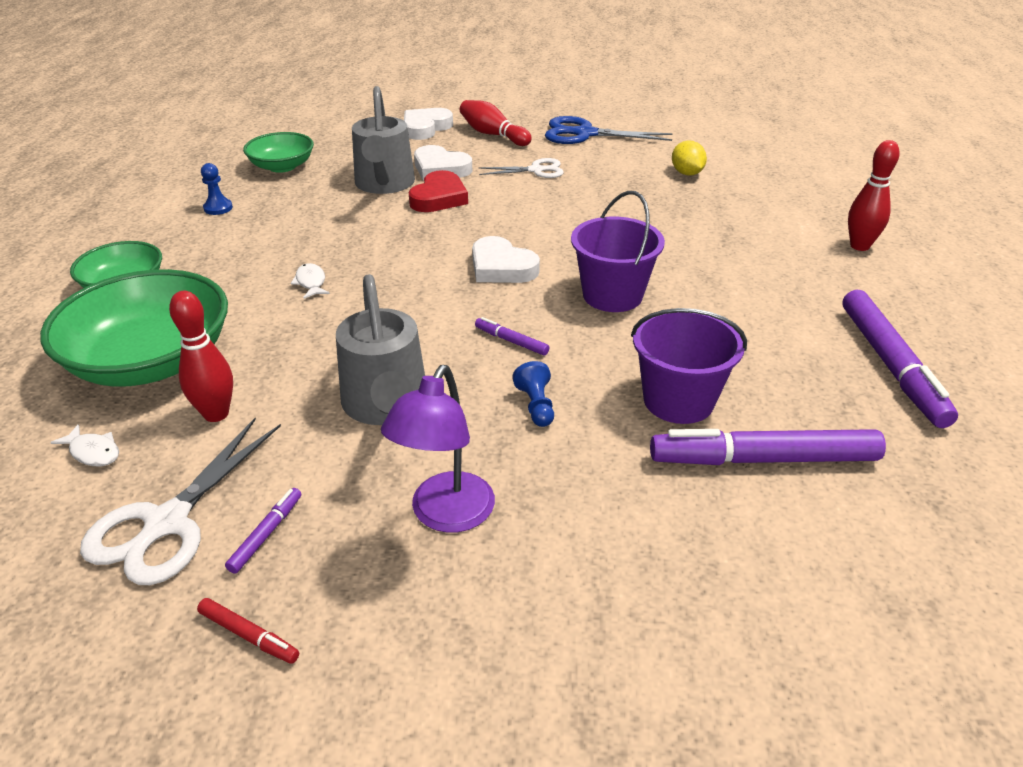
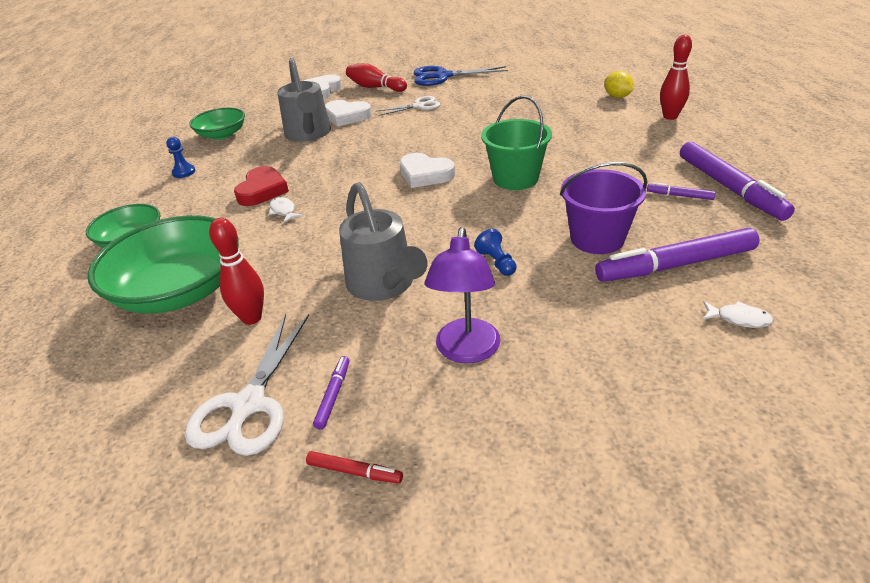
camera: 10 degrees left, 0 degrees up
white fish [50,424,119,466] -> white fish moved to [703,301,774,328]
red heart [409,170,468,212] -> red heart moved to [234,166,289,206]
purple marker [475,317,550,355] -> purple marker moved to [647,182,716,200]
purple bucket [571,191,665,312] -> green bucket [481,95,552,190]
yellow lemon [672,141,707,175] -> yellow lemon moved to [604,71,634,98]

